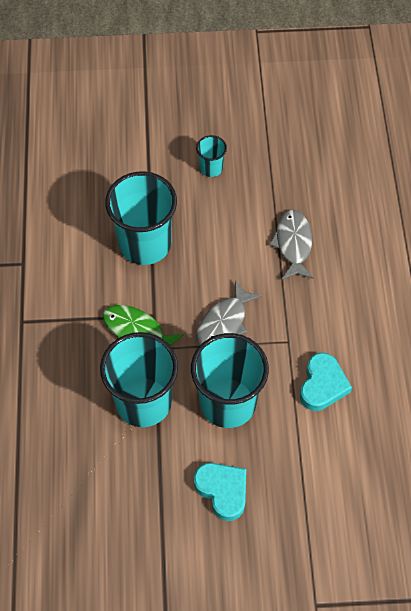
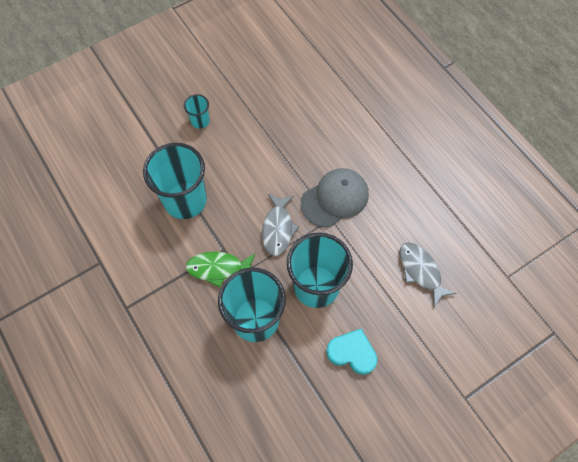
camera: 30 degrees left, 5 degrees up
grey fish [269,210,314,279] -> grey fish moved to [399,242,456,307]
turquoise heart [300,353,352,411] -> none
none -> grey cap [301,168,369,227]

